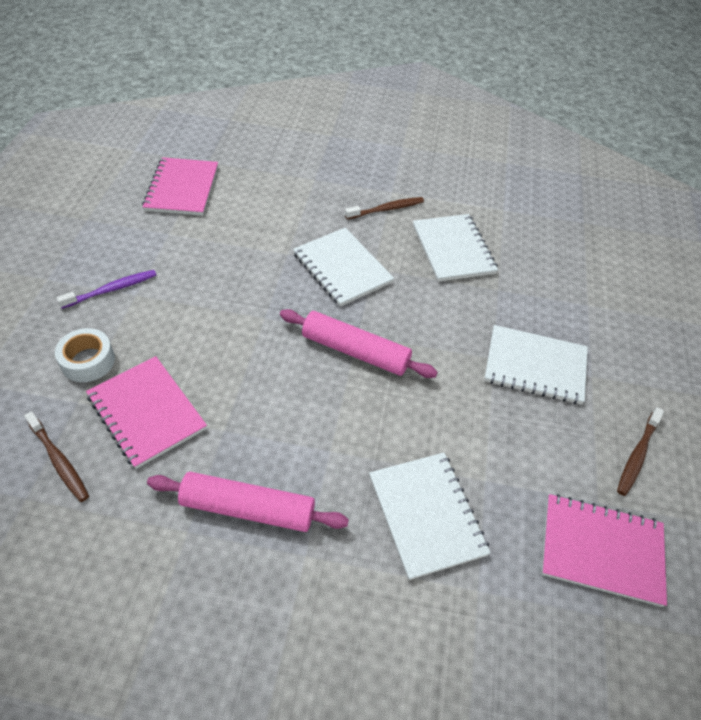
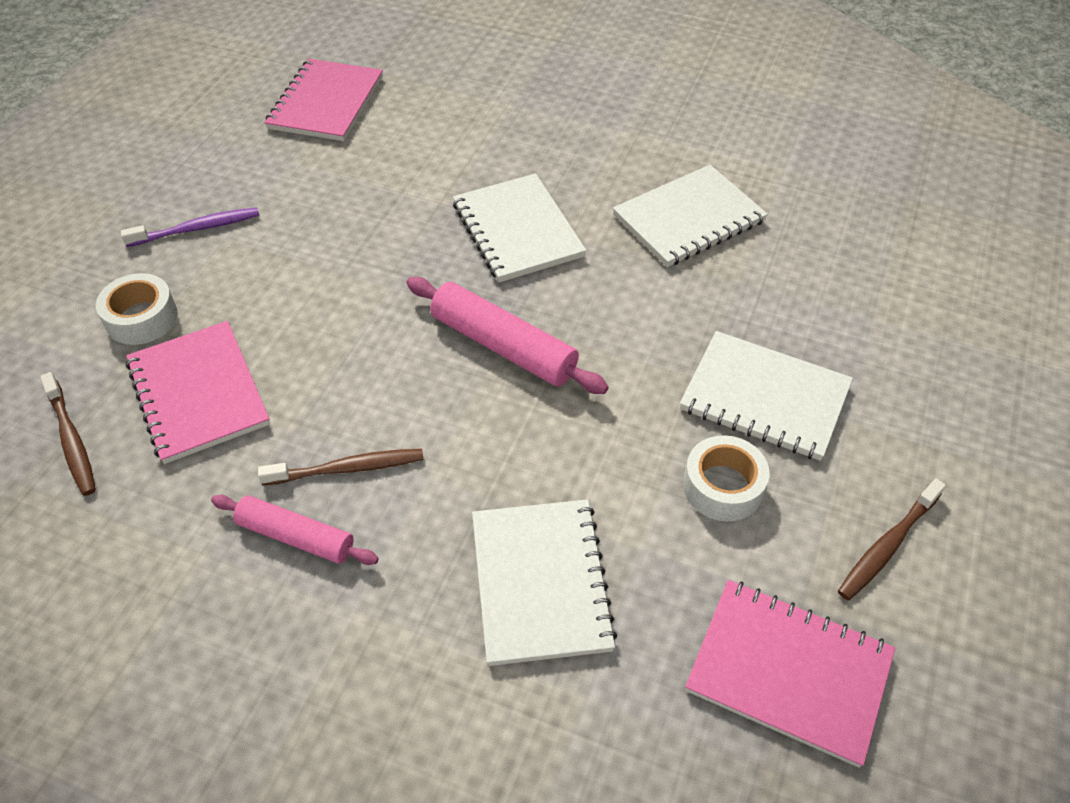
camera: 15 degrees right, 0 degrees up
pink rolling pin [147,472,349,532] -> pink rolling pin [211,495,379,565], size x0.66
brown toothbrush [345,197,424,219] -> brown toothbrush moved to [258,449,424,485]
white notebook [413,214,498,282] -> white notebook turned 60 degrees clockwise [613,165,768,267]
none -> white tape [683,435,769,521]

